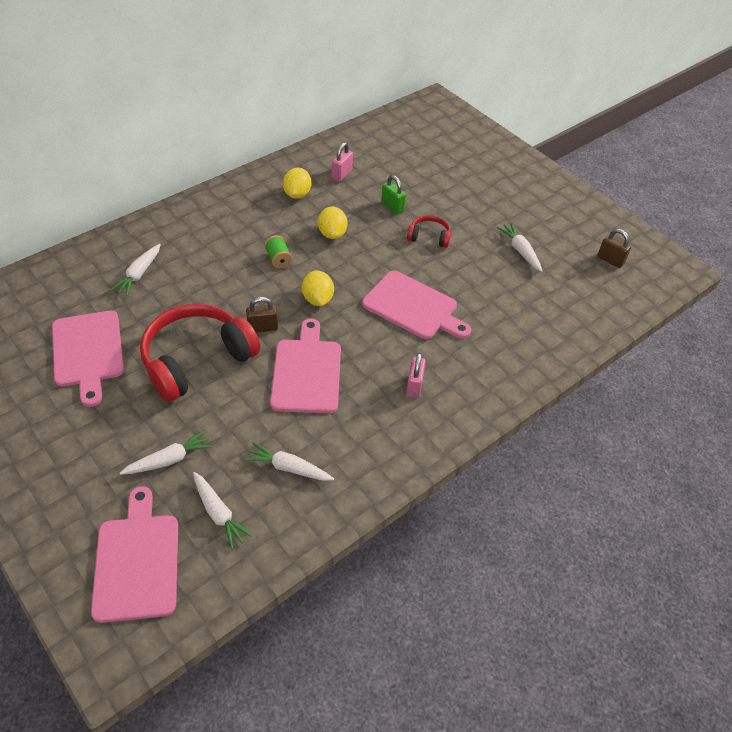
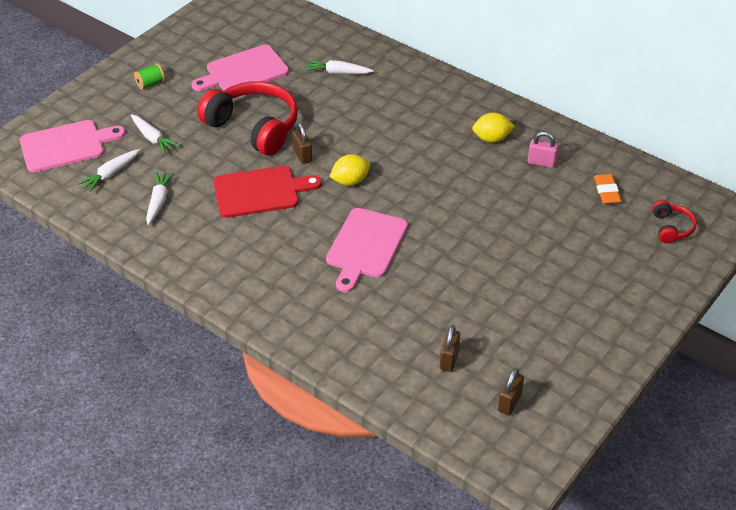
camera: 80 degrees right, 5 degrees down
green spool [265,235,292,269] -> green spool moved to [134,63,165,90]
pink cutting board [270,318,341,413] -> red cutting board [213,166,322,218]
yellow lemon [318,206,348,239] -> none
green padlock [381,175,406,215] -> none
pink padlock [406,353,426,398] -> none
red headphones [407,215,451,248] -> red headphones moved to [652,200,697,243]
white carrot [497,223,542,272] -> none
none -> brown padlock [440,325,460,372]
none -> orange eraser [594,174,621,204]

